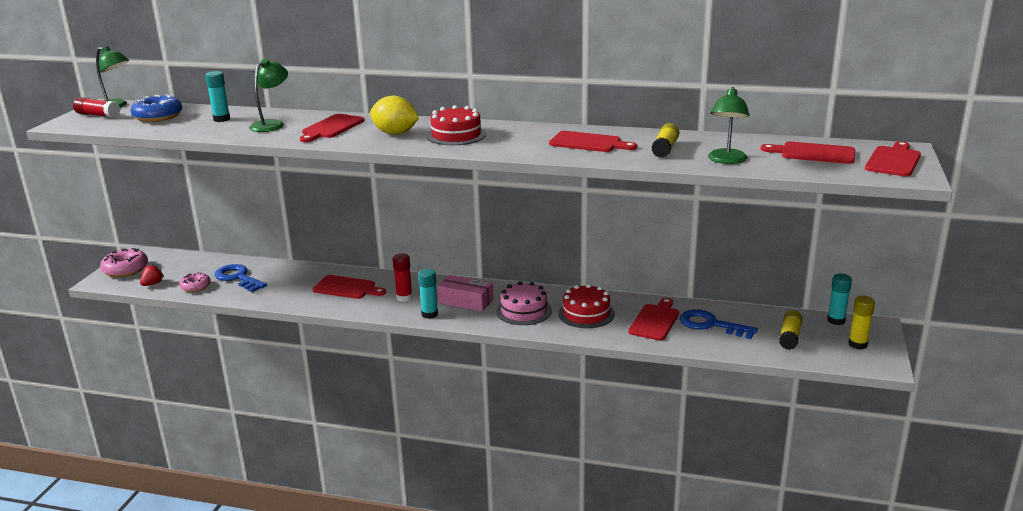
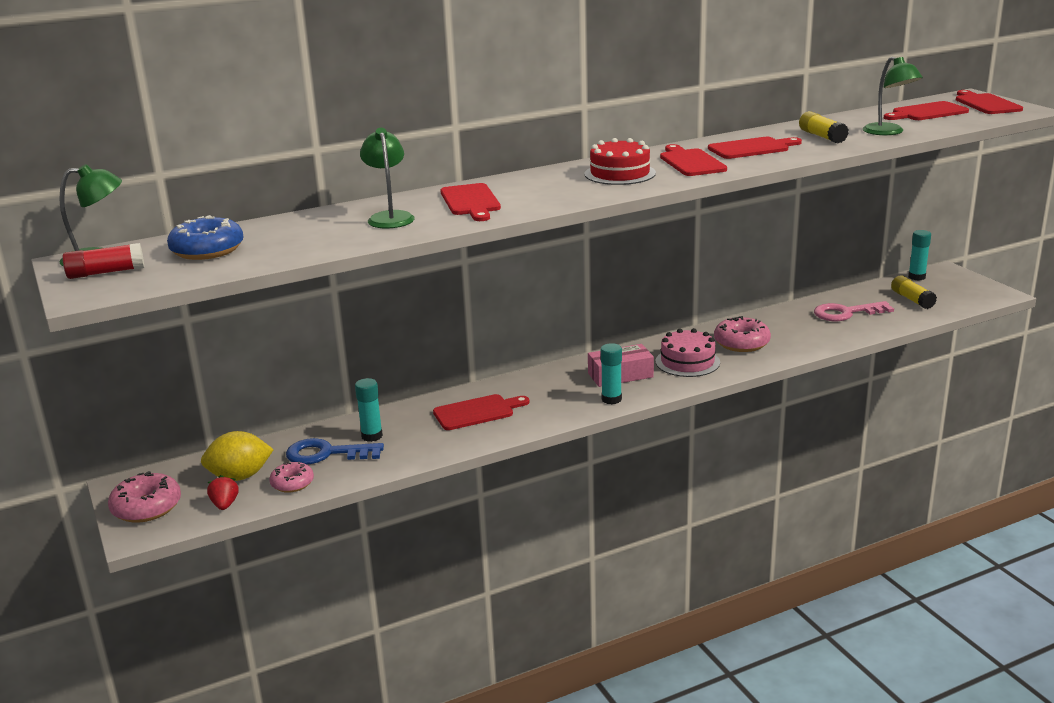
camera: 40 degrees left, 0 degrees up
turquoise glue stick [205,71,230,122] -> turquoise glue stick moved to [355,378,383,442]
yellow lemon [370,96,419,135] -> yellow lemon moved to [201,431,274,481]
red glue stick [393,253,413,302] -> none
red cake [558,284,615,328] -> pink donut [714,316,771,352]
red cutting board [628,298,679,340] -> red cutting board moved to [660,144,727,176]
blue key [680,309,758,339] -> pink key [814,301,894,321]
yellow glue stick [848,296,875,350] -> none

